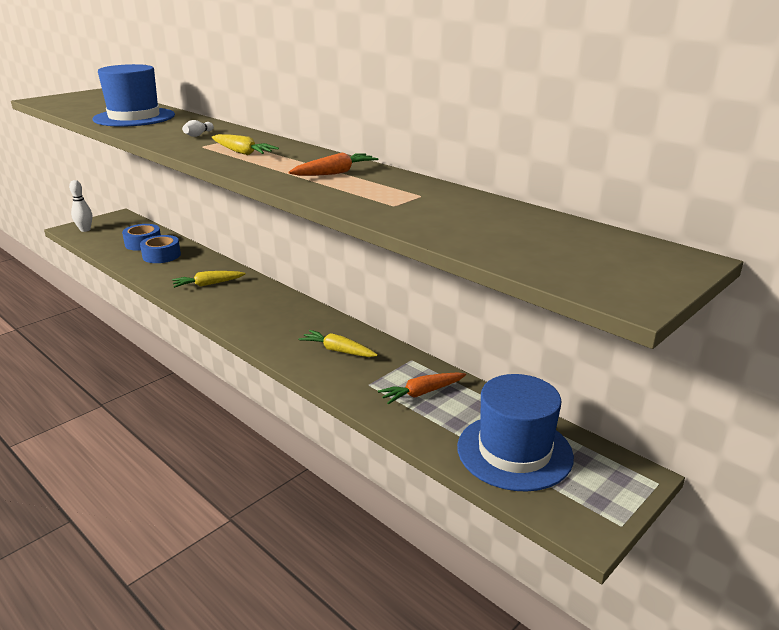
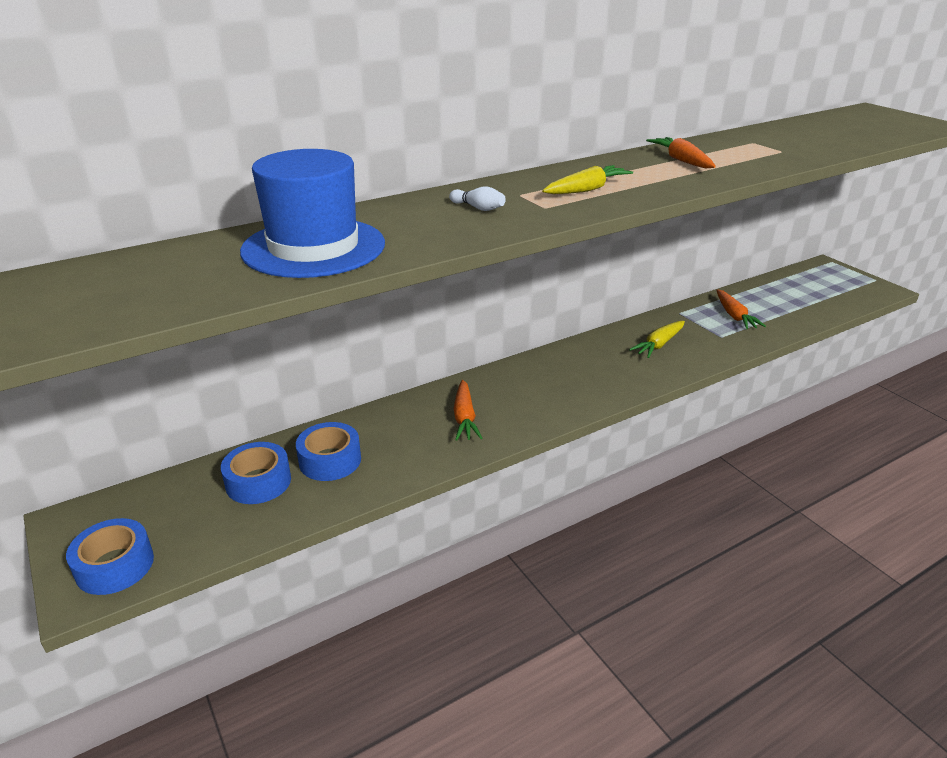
camera: 75 degrees left, 5 degrees up
white bowling pin [69,180,92,232] -> blue tape [66,518,154,595]
yellow carrot [172,271,246,288] -> orange carrot [454,380,482,441]
blue hat [457,374,574,492] -> none

